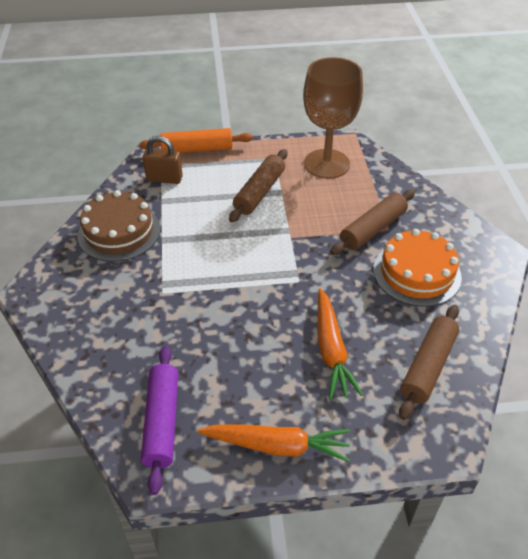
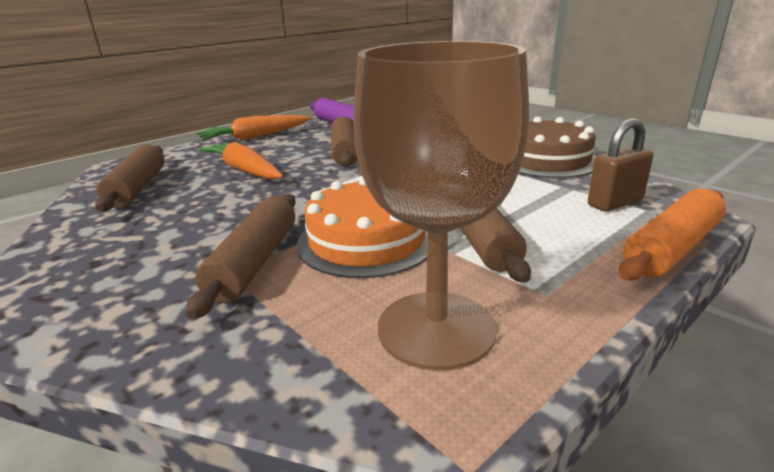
camera: 145 degrees right, 20 degrees down
orange cake [373,229,462,307] -> orange cake moved to [297,177,428,278]
none -> brown rolling pin [331,116,358,166]

